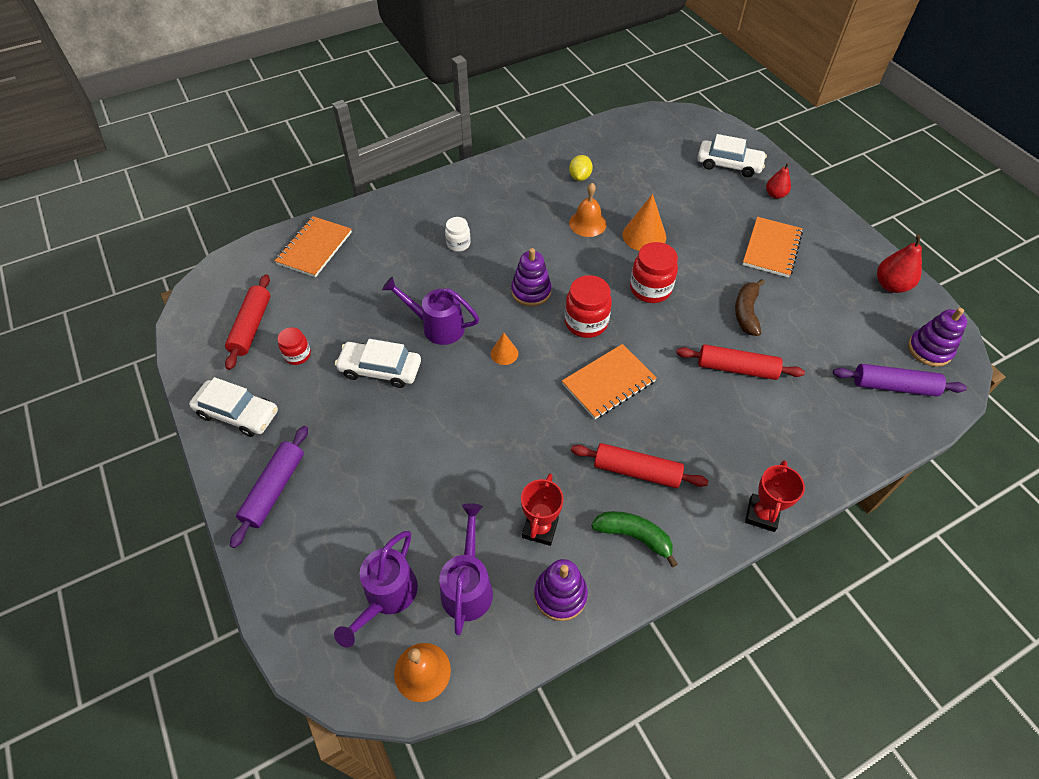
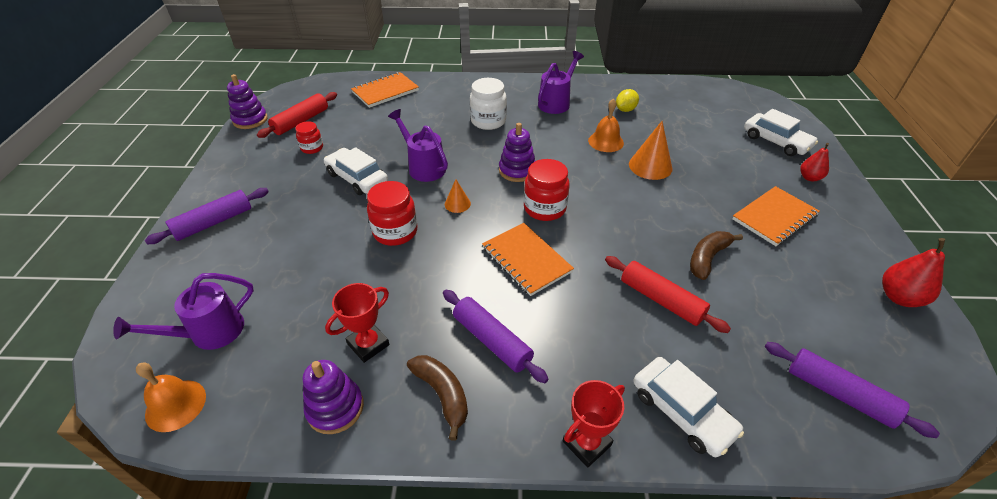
camera: 30 degrees right, 10 degrees down
white car [189,377,278,437] -> white car moved to [633,357,744,457]
purple watering can [439,503,493,635] -> purple watering can moved to [538,51,584,114]
white jar [445,217,471,252] -> white jar [470,78,507,130], size x1.68
orange notebook [562,344,657,419] -> orange notebook turned 60 degrees clockwise [482,223,574,296]
red rolling pin [571,443,708,488] -> purple rolling pin [443,290,549,383]
green banana [591,511,678,568] -> brown banana [407,355,468,441]
red jar [630,242,678,303] -> red jar moved to [367,181,418,246]
purple stacking toy [908,308,967,367] -> purple stacking toy moved to [227,74,268,129]

